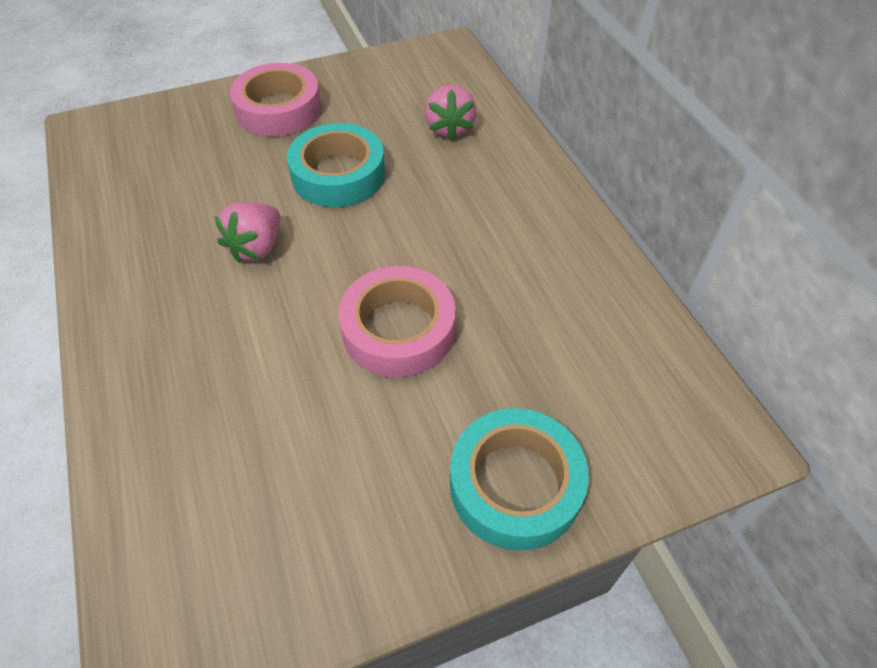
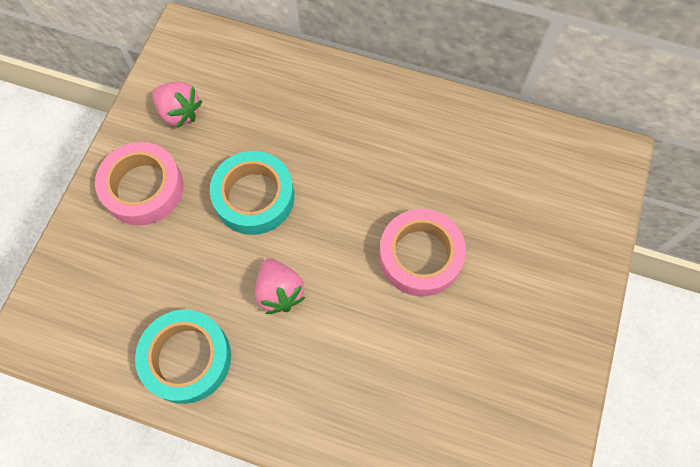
camera: 50 degrees left, 15 degrees up
pink strawberry [425,84,476,141] -> pink strawberry moved to [152,82,202,128]
turquoise tape [450,408,589,551] -> turquoise tape moved to [135,310,231,404]

